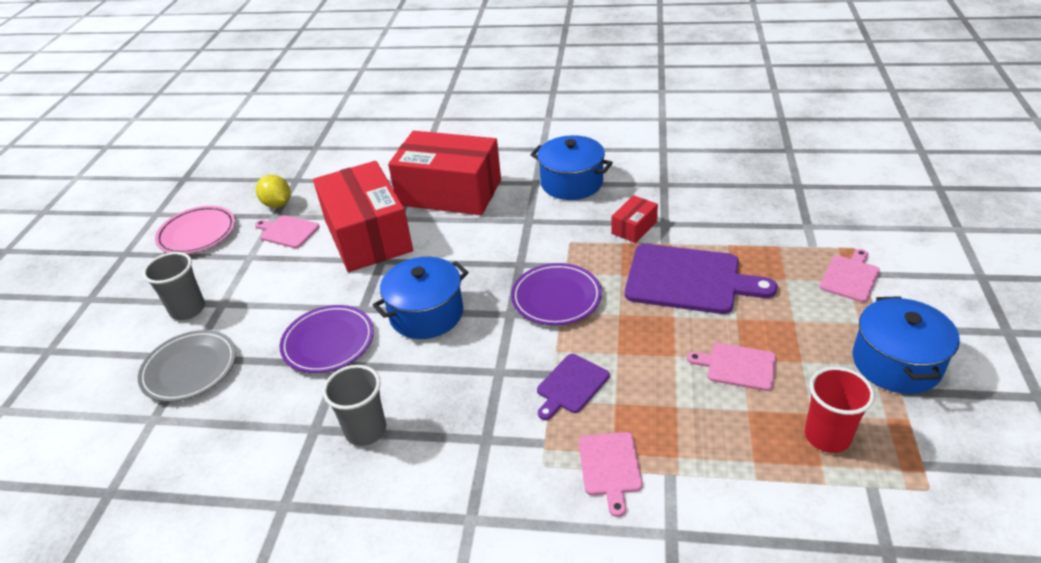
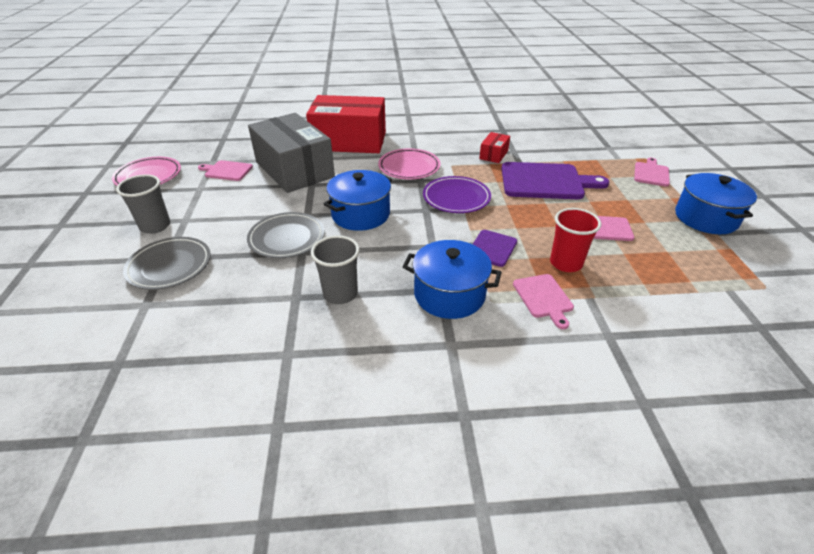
camera: 15 degrees left, 0 degrees up
yellow lemon [256,175,291,208] -> none
purple plate [280,305,374,373] -> grey plate [247,212,324,258]
red box [313,161,413,272] -> grey box [248,113,335,193]
blue pot [531,135,613,200] -> blue pot moved to [403,240,502,319]
red cup [805,367,875,453] -> red cup moved to [550,208,601,272]
none -> pink plate [378,148,440,179]

